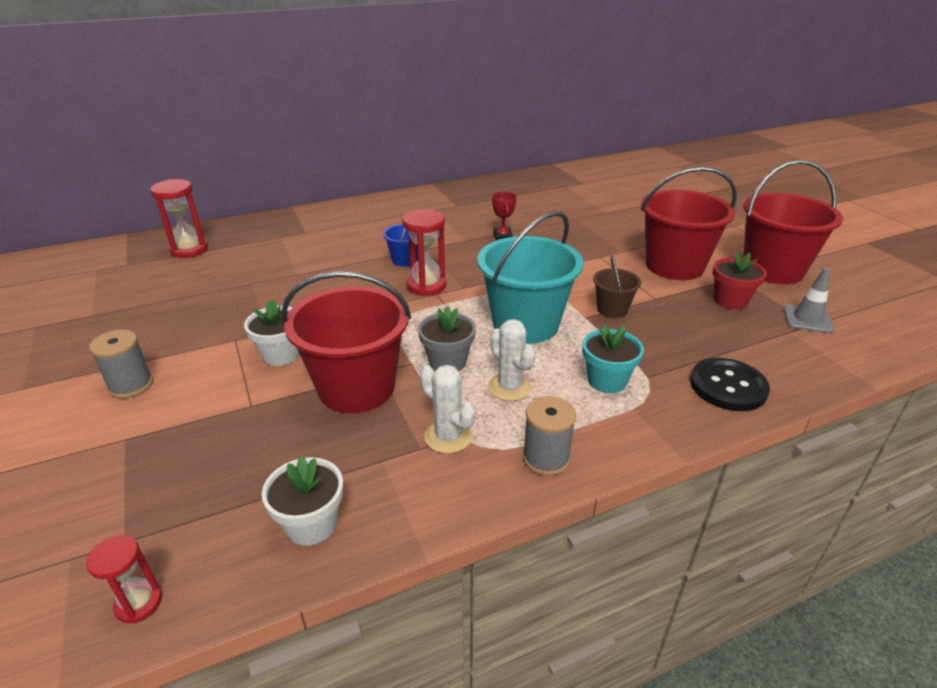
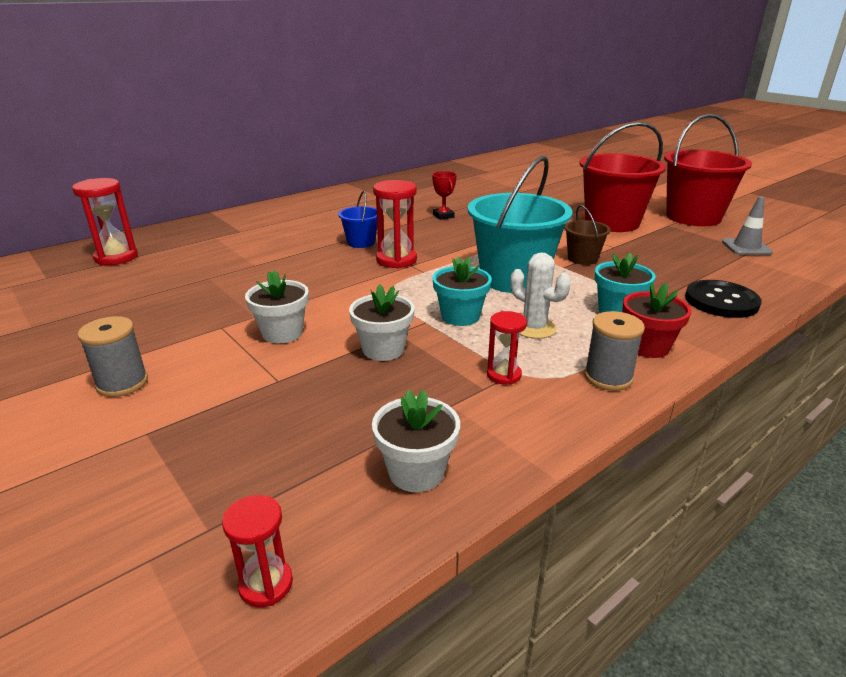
camera: 15 degrees left, 5 degrees down
red bucket [281,271,411,413] -> white flower pot [349,284,415,361]
grey flower pot [418,306,476,371] -> turquoise flower pot [432,256,492,326]
white cactus [420,365,475,454] -> red hourglass [487,311,527,385]
red flower pot [713,251,767,310] -> red flower pot moved to [622,283,692,358]

